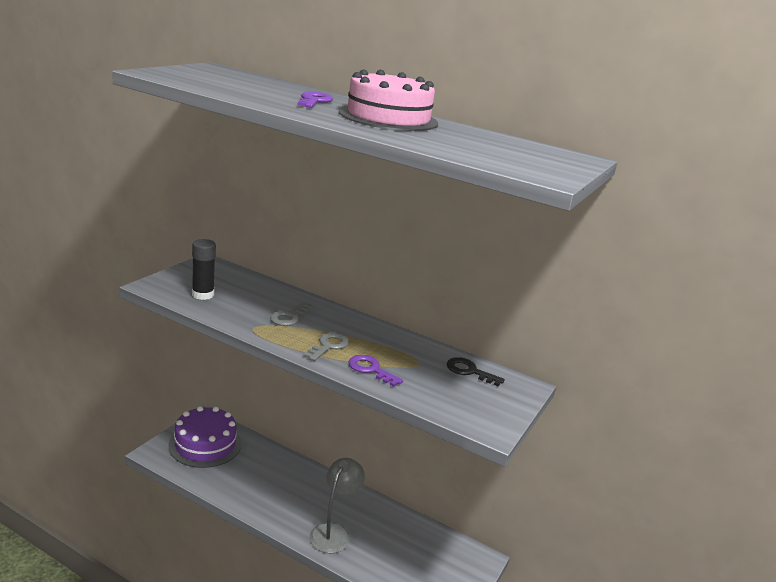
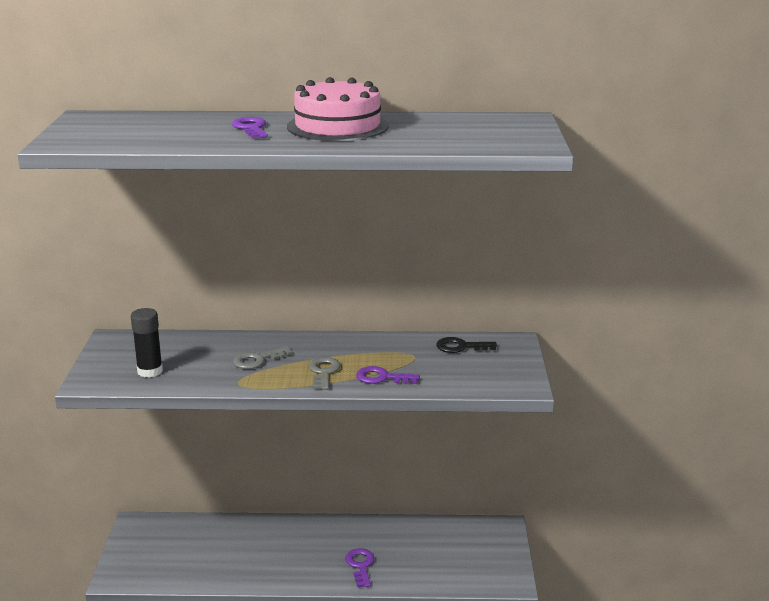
camera: 25 degrees left, 0 degrees up
purple cake [169,406,242,468] -> none
grey key [270,301,313,326] -> grey key turned 60 degrees clockwise [233,346,293,369]
grey lamp [309,458,365,553] -> purple key [345,548,374,587]

